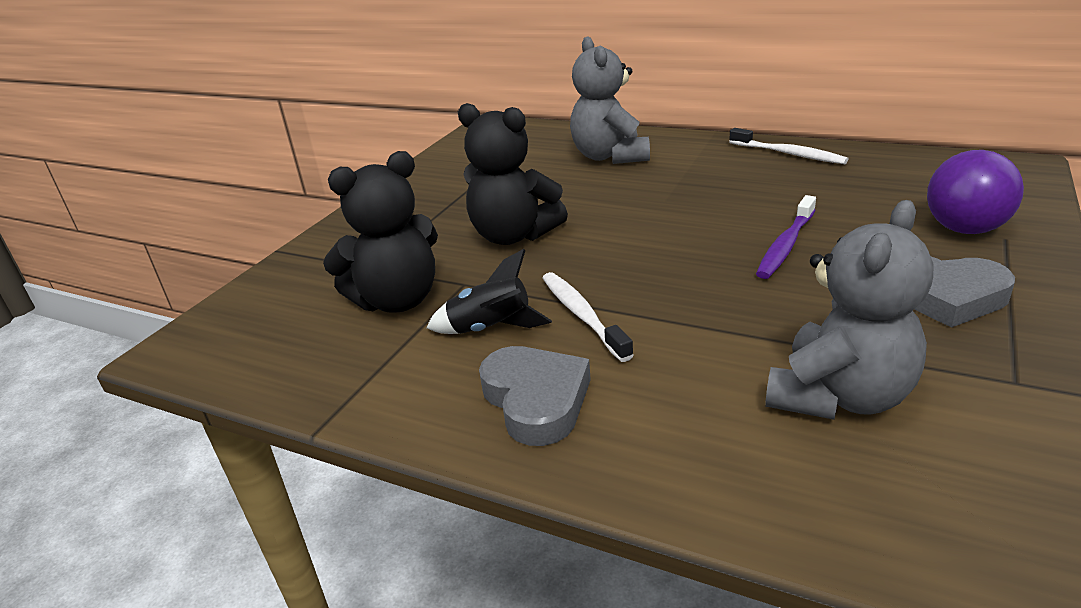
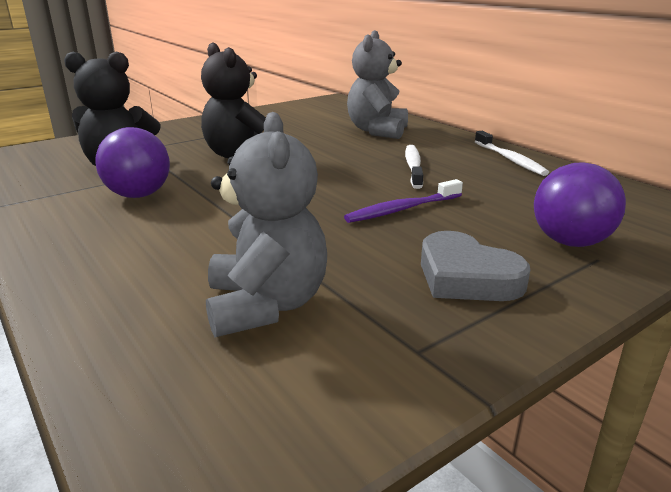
camera: 25 degrees right, 5 degrees down
black rocket [426,249,552,334] -> purple ball [95,127,170,198]
grey heart [479,346,591,446] -> none
white toothbrush [543,272,634,362] -> white toothbrush moved to [405,145,423,189]
grey teddy bear [765,200,934,420] -> grey teddy bear turned 75 degrees counterclockwise [206,112,327,337]

